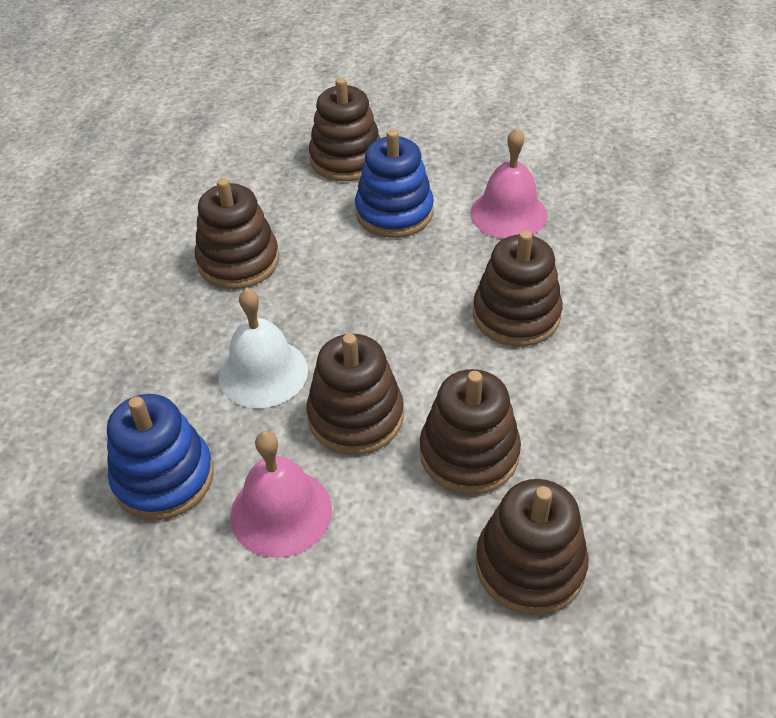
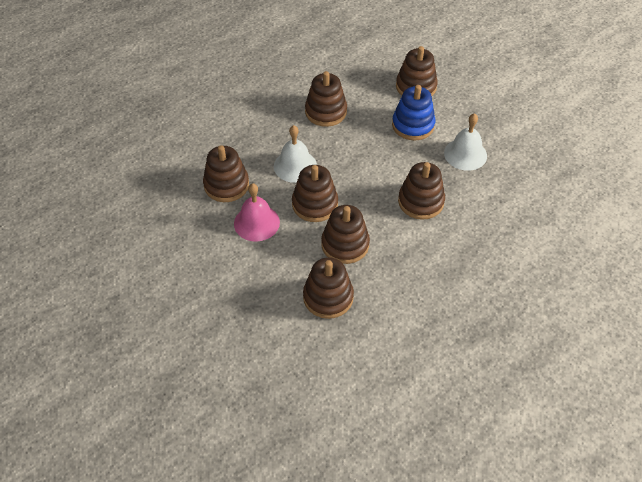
camera: 35 degrees right, 5 degrees up
blue stacking toy [107,394,214,520] -> brown stacking toy [203,145,249,202]
pink bell [470,128,548,239] -> white bell [444,113,487,171]

